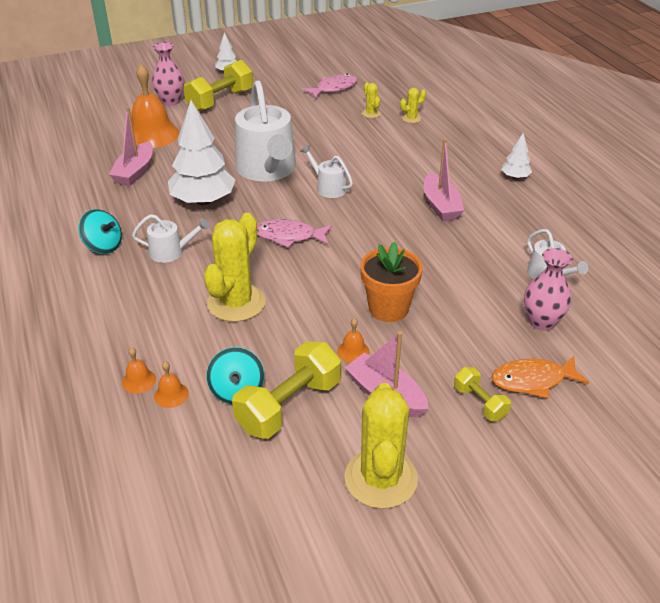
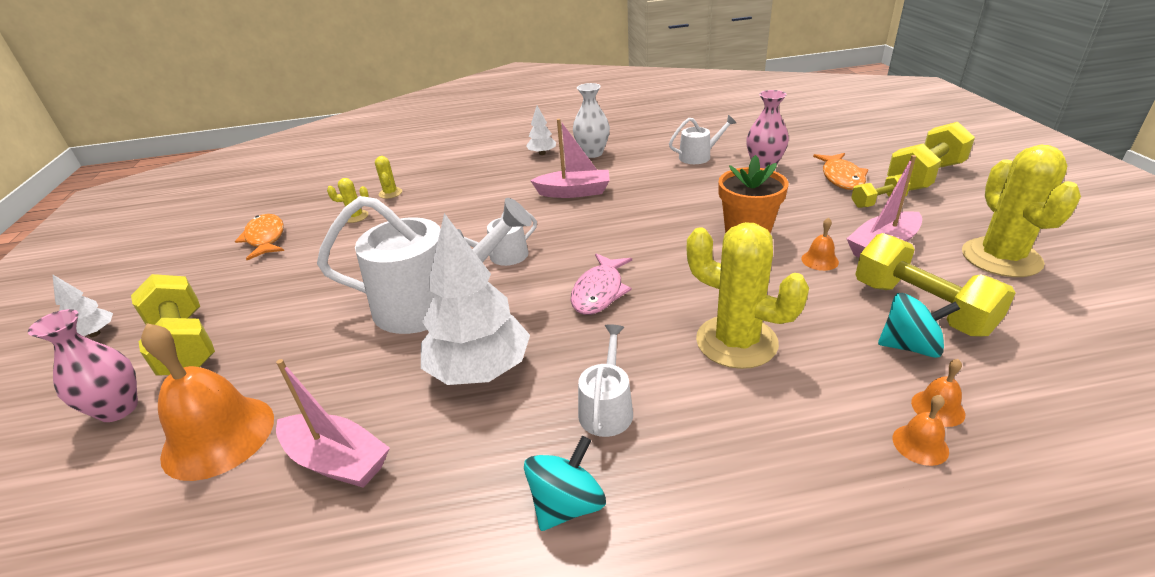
camera: 75 degrees left, 5 degrees down
pink fish [301,74,357,99] -> orange fish [235,214,284,260]
yellow cactus [344,383,418,509] -> yellow cactus turned 75 degrees clockwise [962,145,1081,277]
none -> white vase [573,83,610,158]
none -> yellow dumbbell [887,122,975,191]

